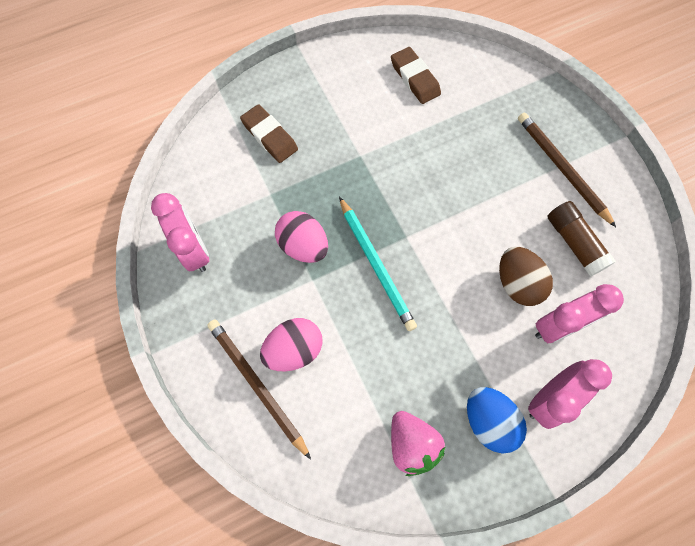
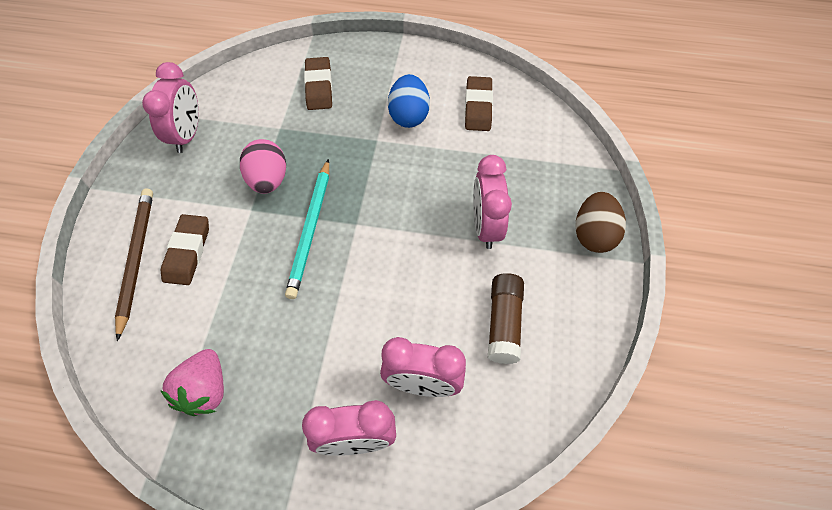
camera: 35 degrees right, 10 degrees down
pink egg [260,318,323,371] -> brown eraser [161,214,209,285]
blue egg [467,387,527,454] -> blue egg moved to [388,74,430,128]
brown egg [499,247,553,306] -> brown egg moved to [575,192,626,253]
brown pencil [518,112,616,227] -> none
none -> pink clock [473,155,512,249]

